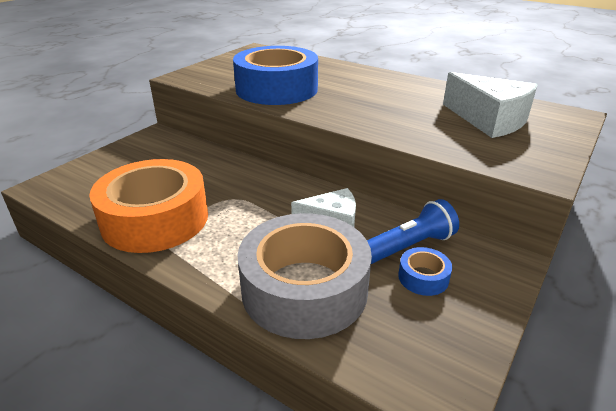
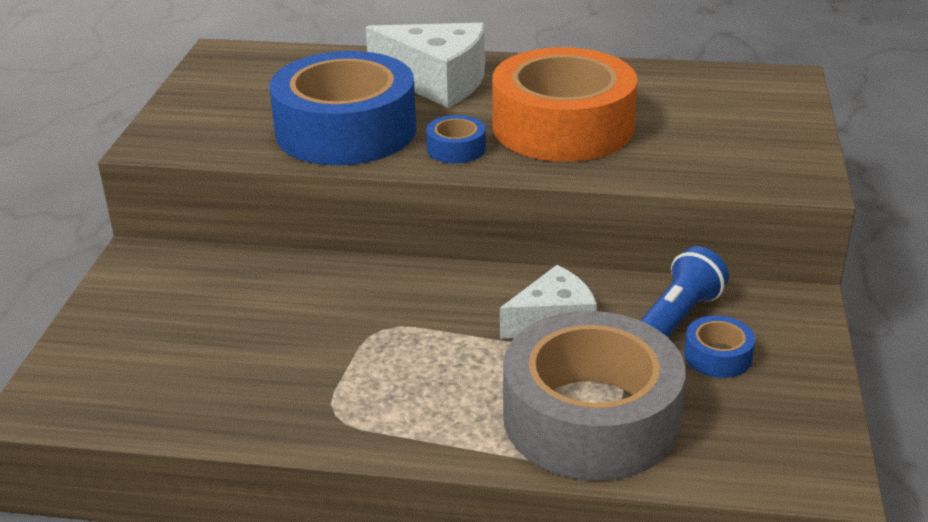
camera: 25 degrees left, 0 degrees up
orange tape [89,159,208,253] -> orange tape moved to [492,47,637,162]
white cheese [443,72,537,138] -> white cheese moved to [366,23,485,108]
none -> blue tape [426,115,486,164]

